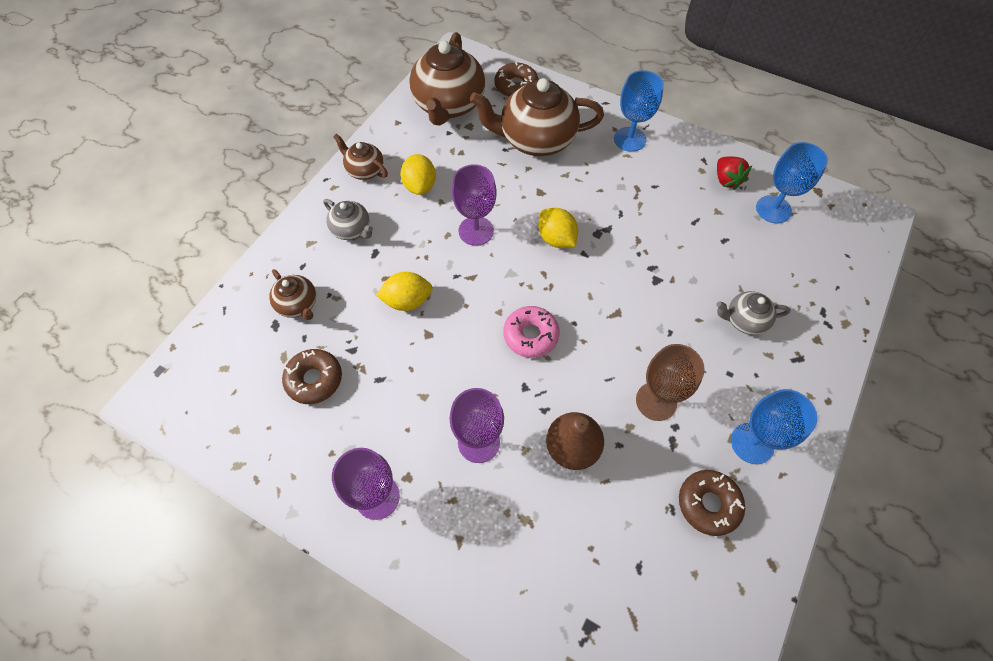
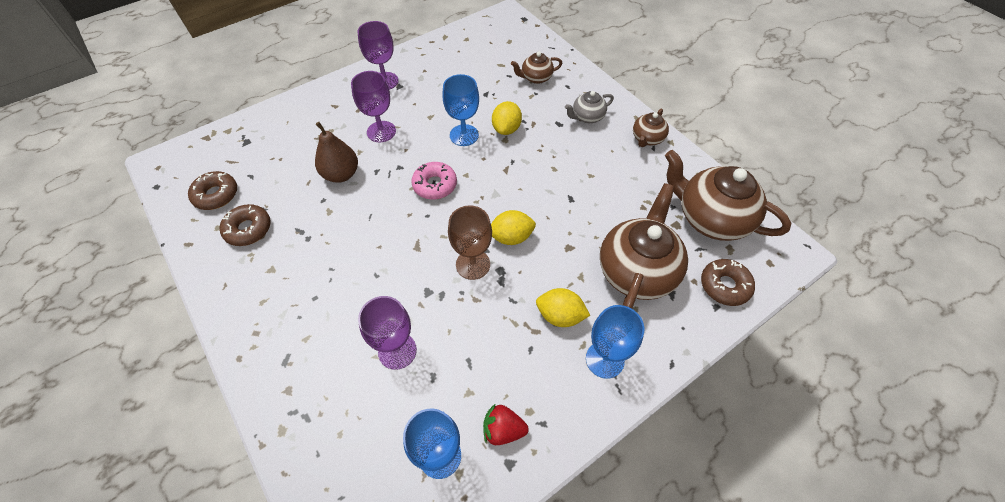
camera: 115 degrees right, 5 degrees down
brown donut [282,349,342,404] -> brown donut moved to [188,171,237,210]
brown teapot [333,134,388,180] -> brown teapot turned 150 degrees clockwise [633,108,669,147]
yellow lemon [400,154,436,195] -> yellow lemon moved to [536,288,591,327]
purple goblet [452,164,497,246] -> purple goblet moved to [358,296,417,370]
brown goblet [636,344,705,421] -> brown goblet moved to [448,205,492,280]
grey teapot [716,291,791,335] -> none
blue goblet [731,389,817,464] -> blue goblet moved to [442,74,479,146]

